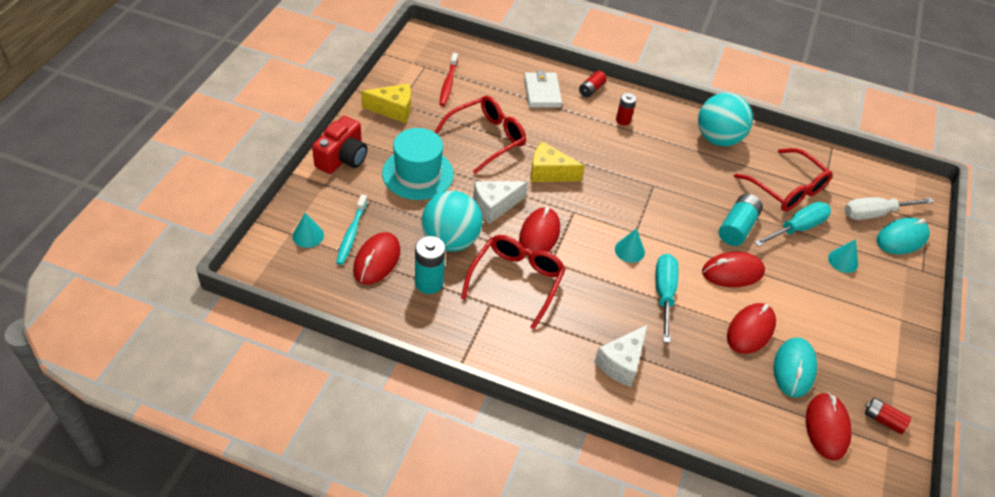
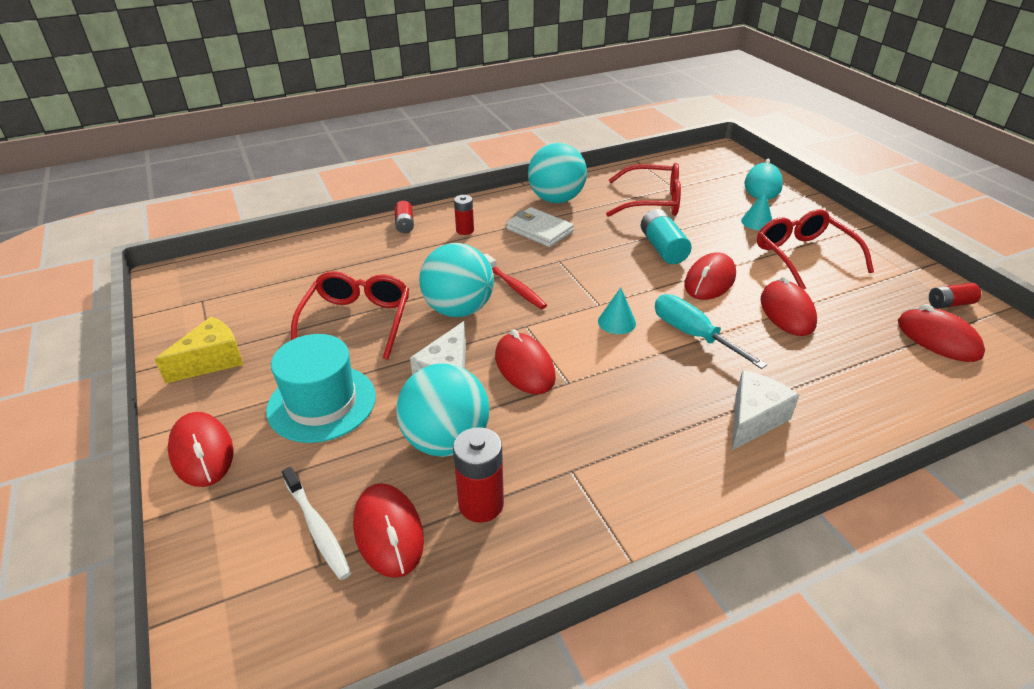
camera: 40 degrees left, 10 degrees down
turquoise cone [292,213,324,248] -> none
red camera [312,116,367,174] -> red mouse [168,412,233,487]
turquoise toothbrush [336,194,367,265] -> white toothbrush [282,467,351,580]
turquoise battery [415,236,445,294] -> red battery [453,427,504,523]
red toothbrush [439,53,458,106] -> red toothbrush moved to [483,253,547,309]
red glasses [461,235,566,329] -> red glasses moved to [757,209,874,290]
white wallet [524,70,562,108] -> white wallet moved to [506,207,574,247]
yellow cheese [530,141,585,182] -> turquoise ball [419,243,494,317]
white cheese [594,325,648,387] -> white cheese turned 135 degrees counterclockwise [732,370,799,450]
turquoise screwdriver [754,202,831,247] -> none
turquoise mouse [774,338,817,398] -> none
white screwdriver [844,197,934,220] -> none

